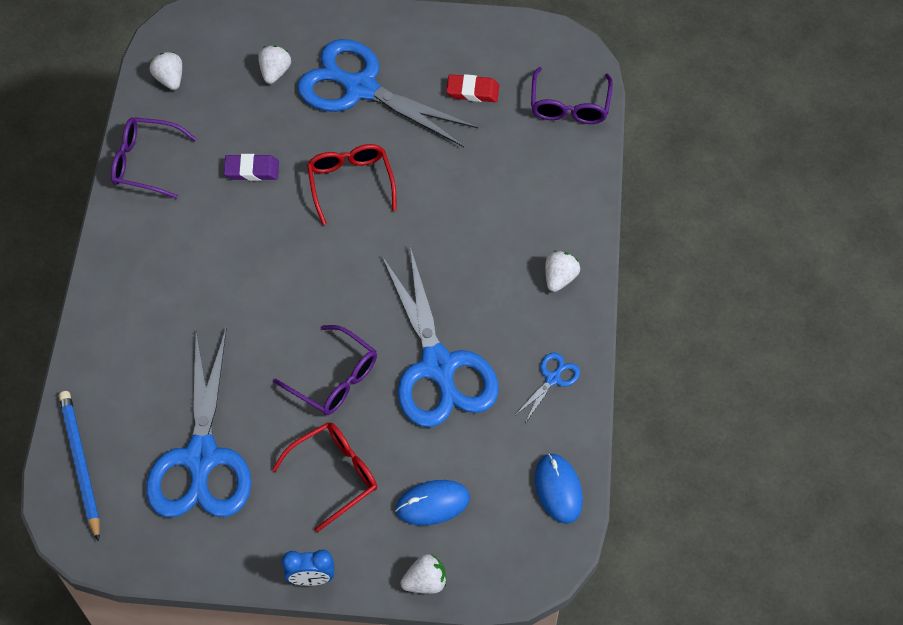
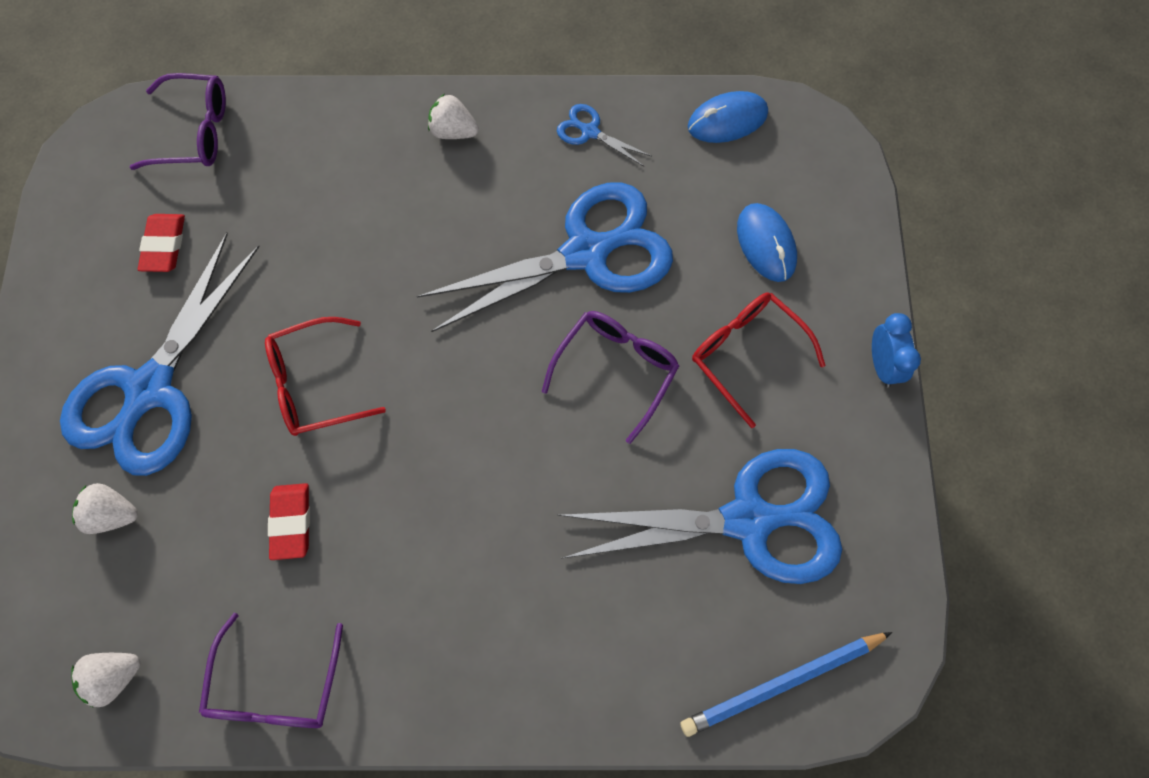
camera: 95 degrees left, 10 degrees up
purple eraser [224,154,279,181] -> red eraser [268,483,310,560]
white strawberry [401,554,447,594] -> none

